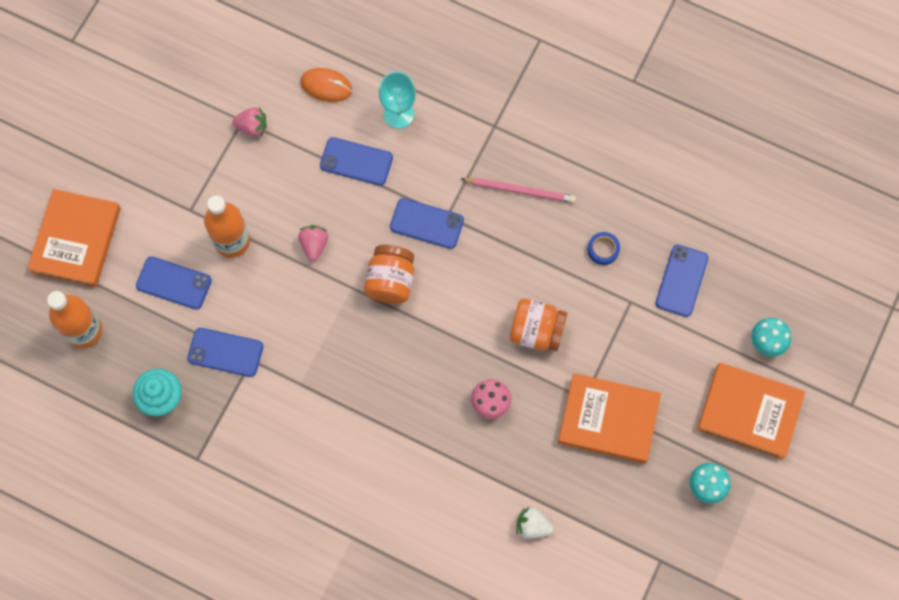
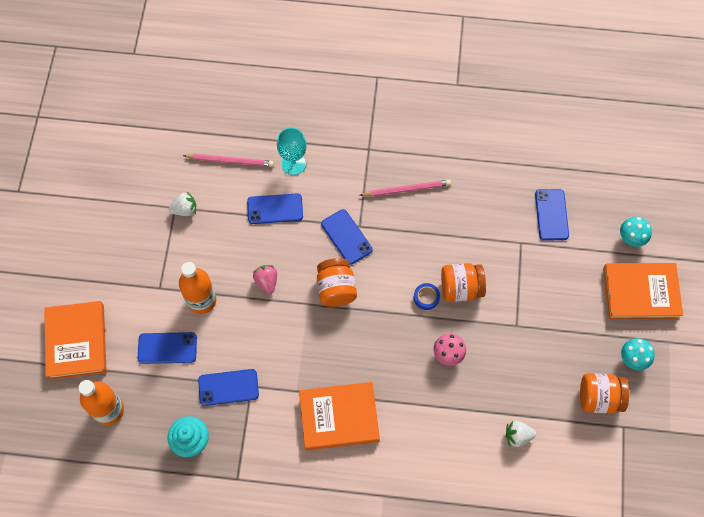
camera: 20 degrees left, 5 degrees down
pink strawberry [232,107,267,137] -> white strawberry [168,191,196,216]
orange mouse [300,68,352,102] -> pink pencil [183,154,274,167]
blue phone [390,198,464,249] -> blue phone turned 60 degrees clockwise [321,209,373,265]
orange book [558,373,661,463] -> orange book moved to [299,382,380,450]
blue tape [588,232,620,265] -> blue tape moved to [414,283,440,310]
none -> orange jar [580,373,629,414]

